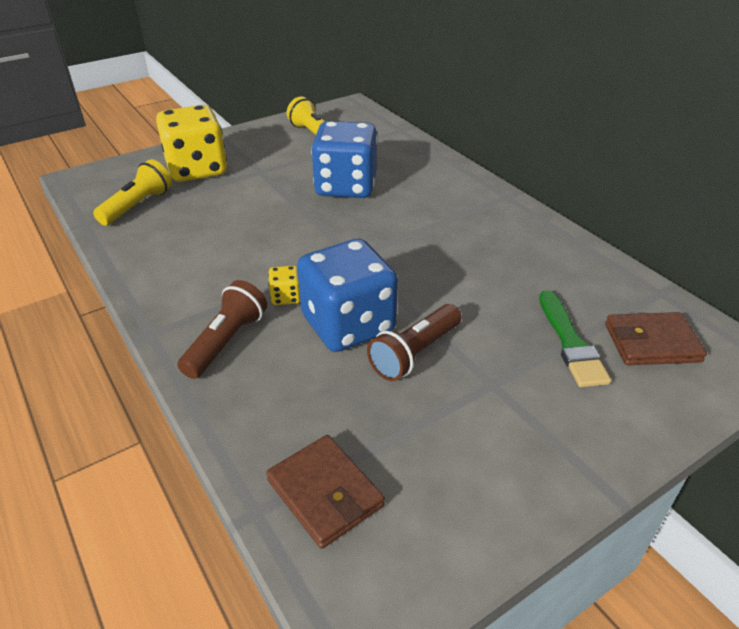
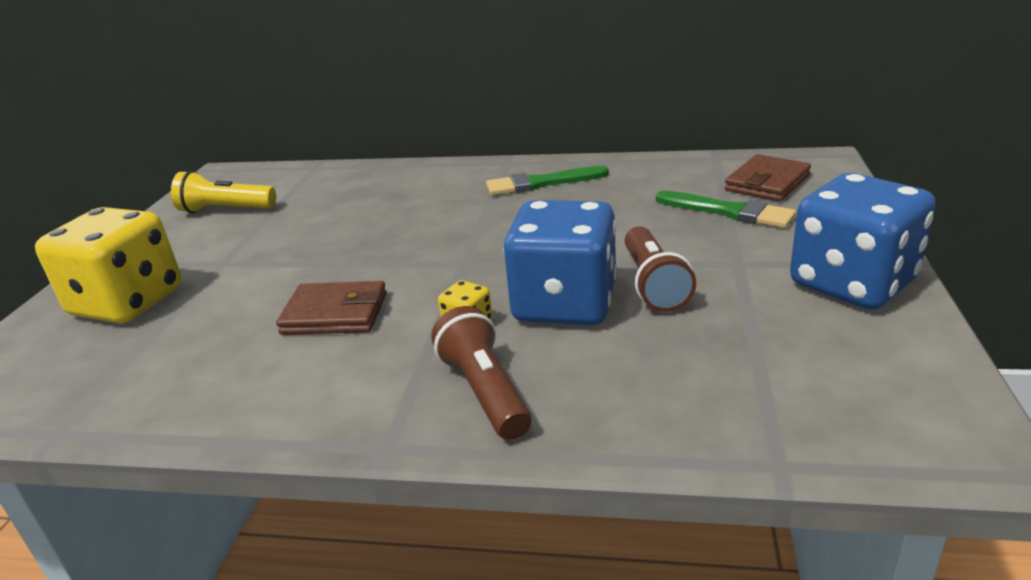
camera: 45 degrees left, 10 degrees down
yellow flashlight [93,159,172,226] -> none
brown wallet [266,435,385,549] -> brown wallet moved to [276,281,387,335]
blue dice [311,121,378,198] -> blue dice moved to [790,173,935,310]
none -> green brush [486,166,609,196]

